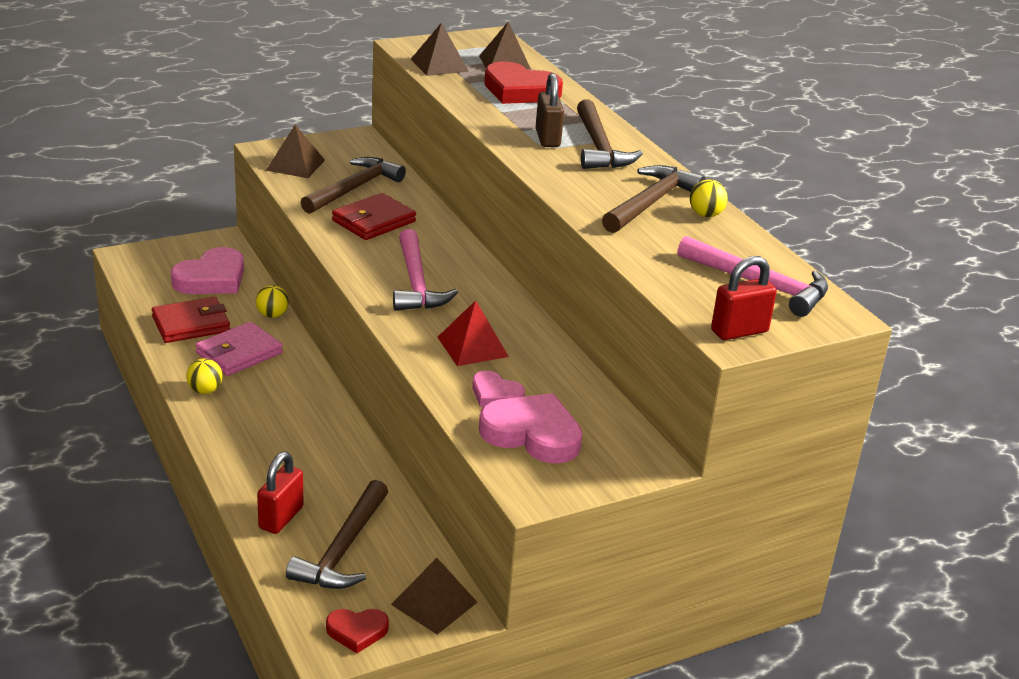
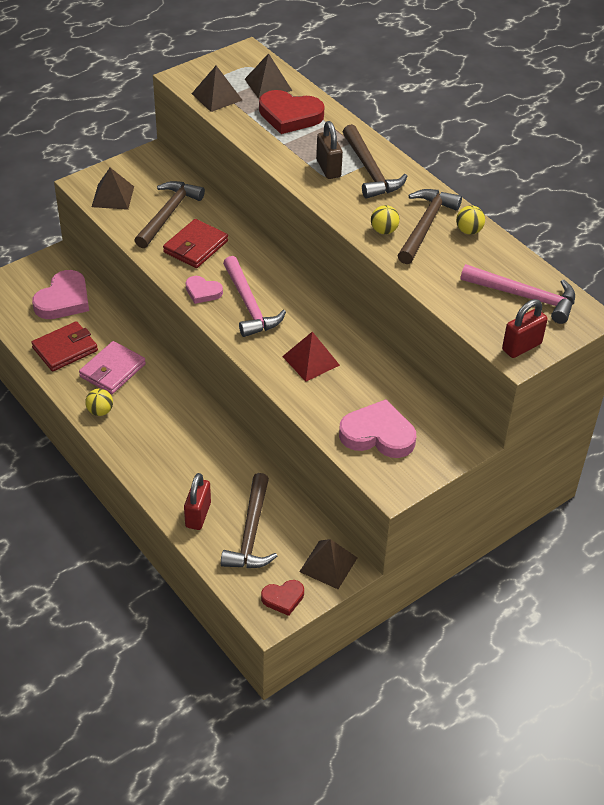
camera: 10 degrees left, 15 degrees up
yellow ball [256,285,289,318] -> yellow ball moved to [371,205,400,234]
pink heart [472,371,525,407] -> pink heart moved to [186,276,223,304]

